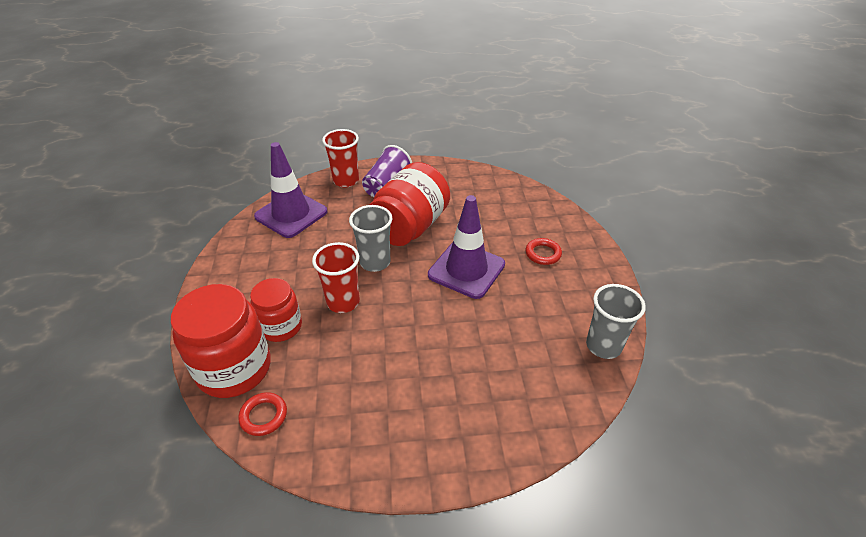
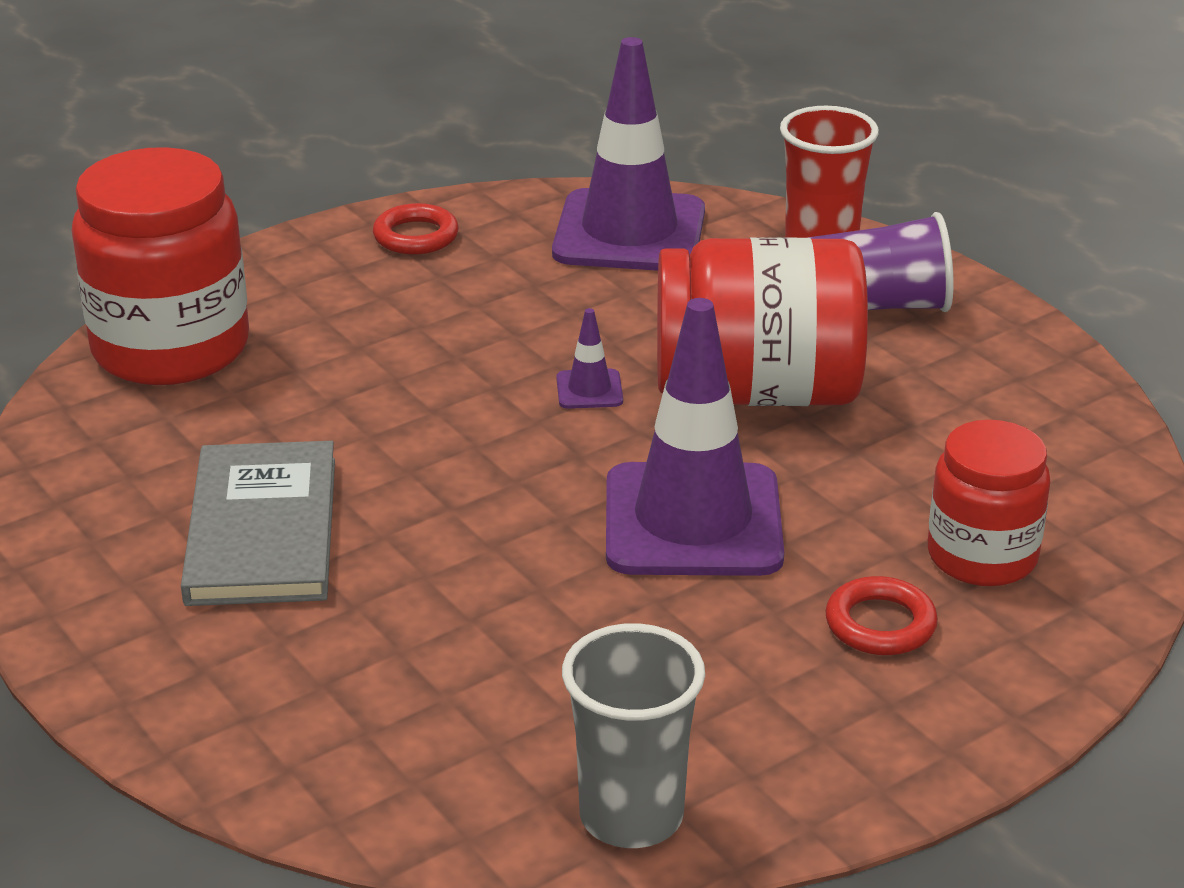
camera: 60 degrees right, 10 degrees down
red ring [238,392,287,436] -> red ring moved to [373,203,459,255]
red jar [250,278,302,342] -> red jar moved to [928,420,1050,586]
red cup [312,242,360,313] -> none
grey cup [349,205,392,272] -> purple traffic cone [556,308,623,409]
none -> grey book [181,441,335,606]

